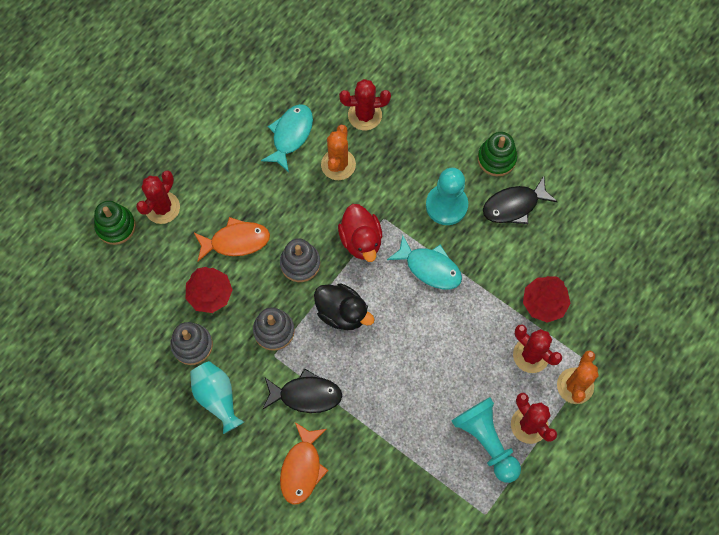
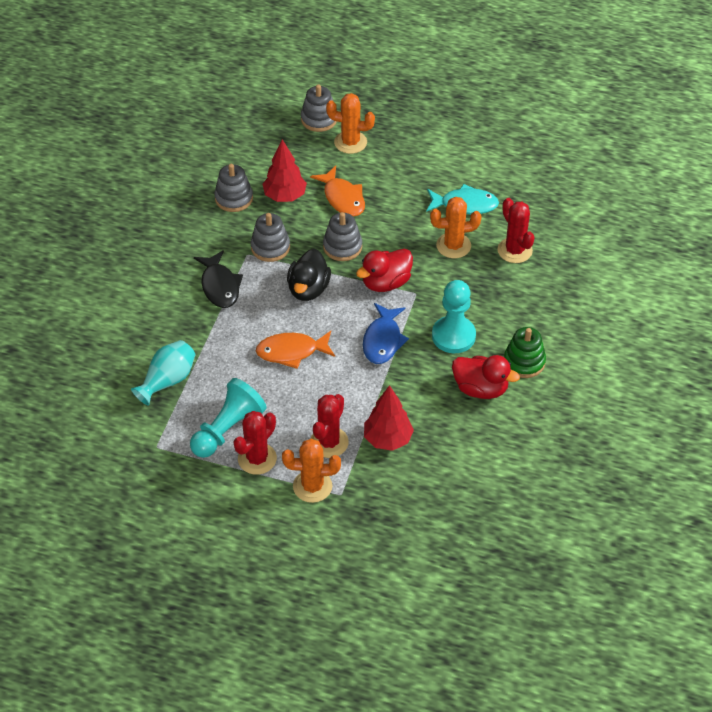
camera: 70 degrees right, 20 degrees down
green stacking toy [94,201,136,245] -> grey stacking toy [301,84,337,132]
red cactus [136,171,180,224] -> orange cactus [326,93,375,154]
turquoise vase [190,361,244,434] -> turquoise vase moved to [131,340,196,406]
orange fish [280,422,329,504] -> orange fish moved to [256,331,335,369]
turquoise fish [387,235,462,289] -> blue fish [363,303,409,364]
black fish [483,176,558,224] -> red duck [452,355,520,399]

